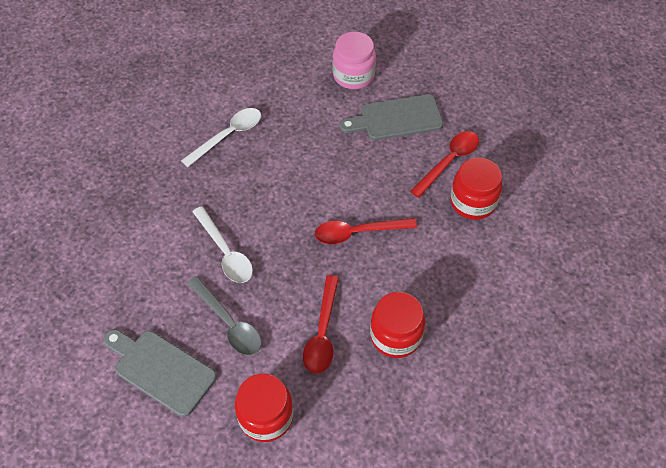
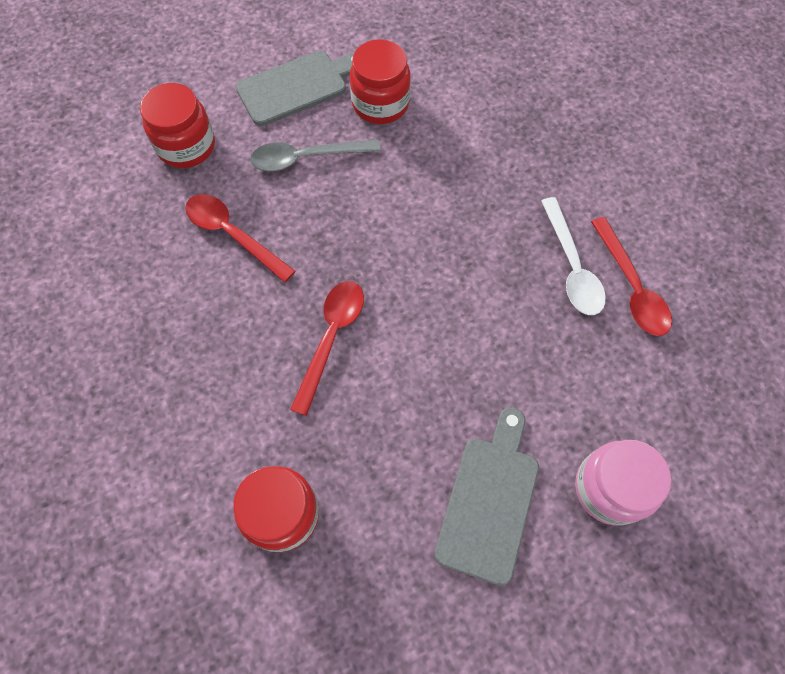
camera: 120 degrees right, 10 degrees up
white spoon [192,206,253,283] -> none
red jar [370,292,425,358] -> red jar moved to [350,39,411,124]
red spoon [410,131,479,198] -> red spoon moved to [591,217,672,336]

